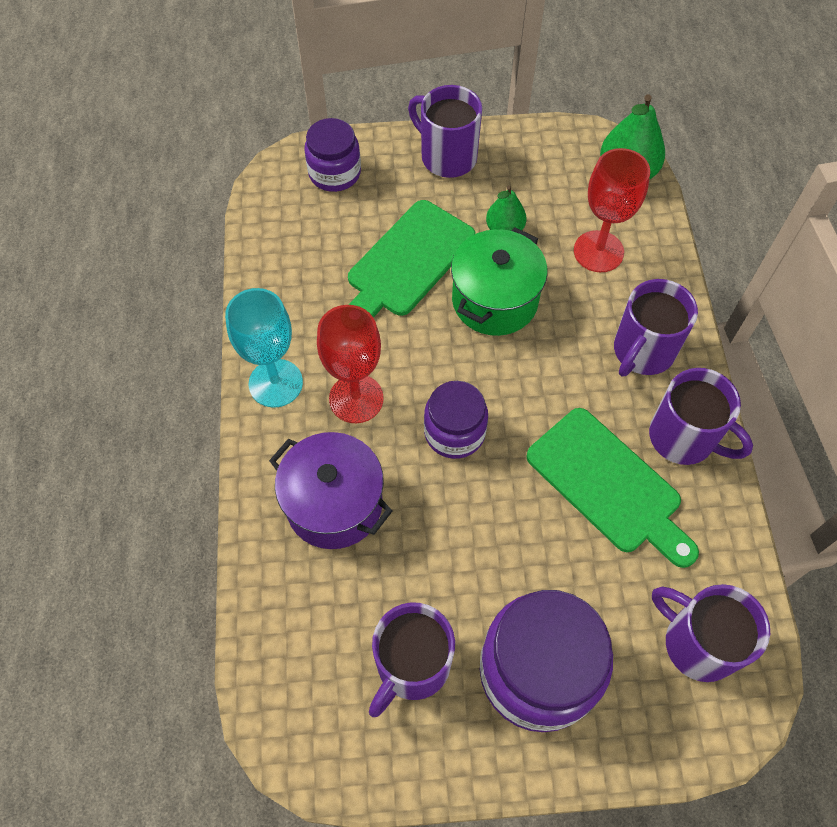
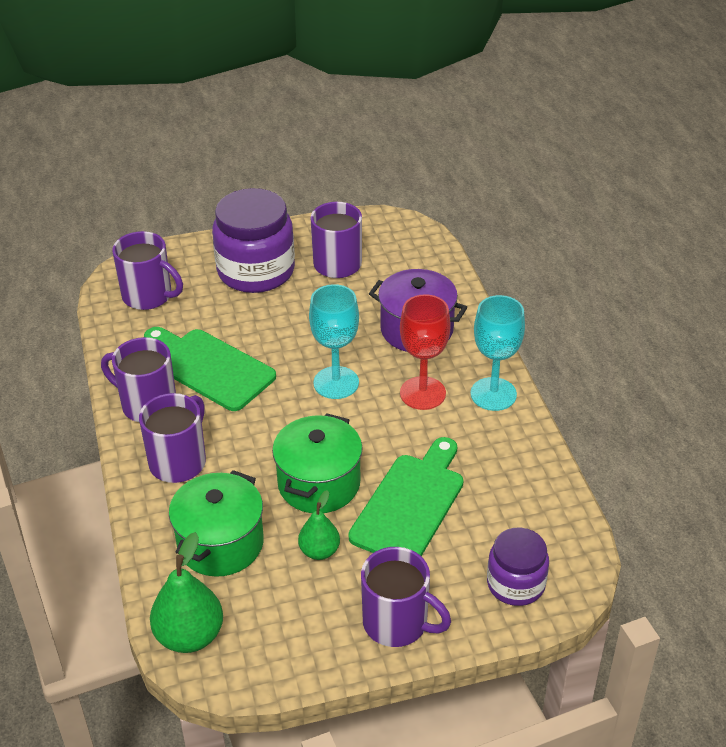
camera: 170 degrees right, 20 degrees down
purple jar [424,381,488,459] -> turquoise goblet [309,284,359,399]
red goblet [574,148,650,272] -> green pot [169,470,264,577]

